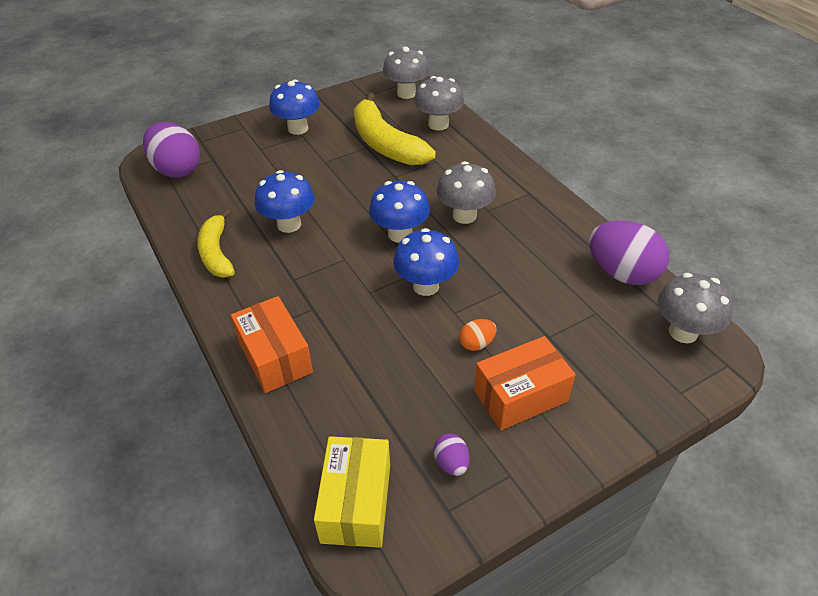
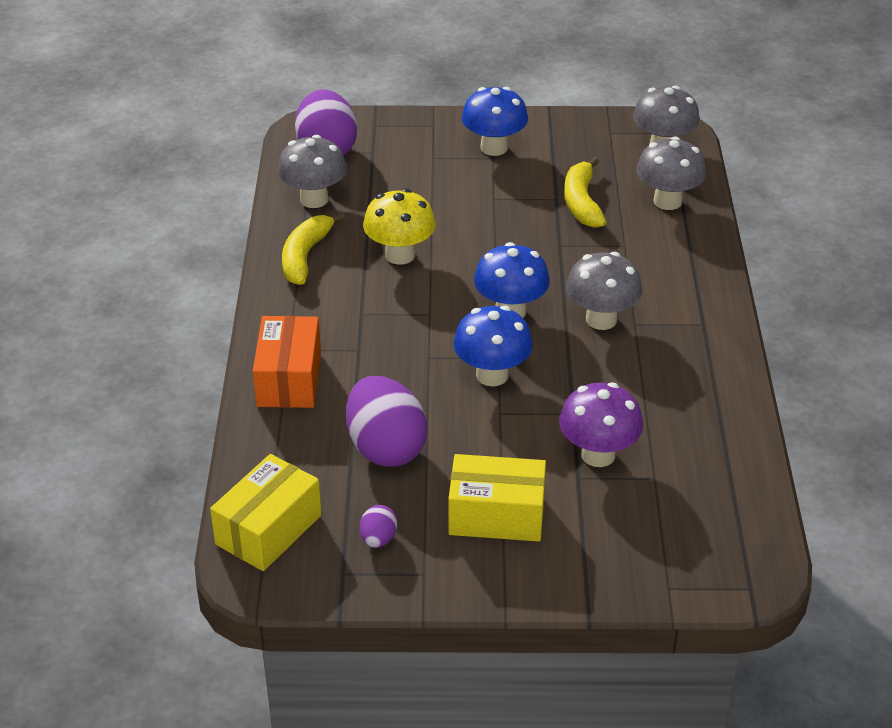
camera: 30 degrees right, 5 degrees down
blue mushroom [255,170,315,233] -> yellow mushroom [363,189,436,265]
yellow banana [354,93,436,165] -> yellow banana [564,157,606,228], size x0.63
orange egg [459,319,496,351] -> none
orange box [474,336,576,430] -> yellow box [448,454,546,542]
purple egg [589,220,669,285] -> purple egg moved to [346,376,427,467]
grey mushroom [657,273,733,343] -> grey mushroom moved to [277,135,347,208]
none -> purple mushroom [559,382,643,467]

